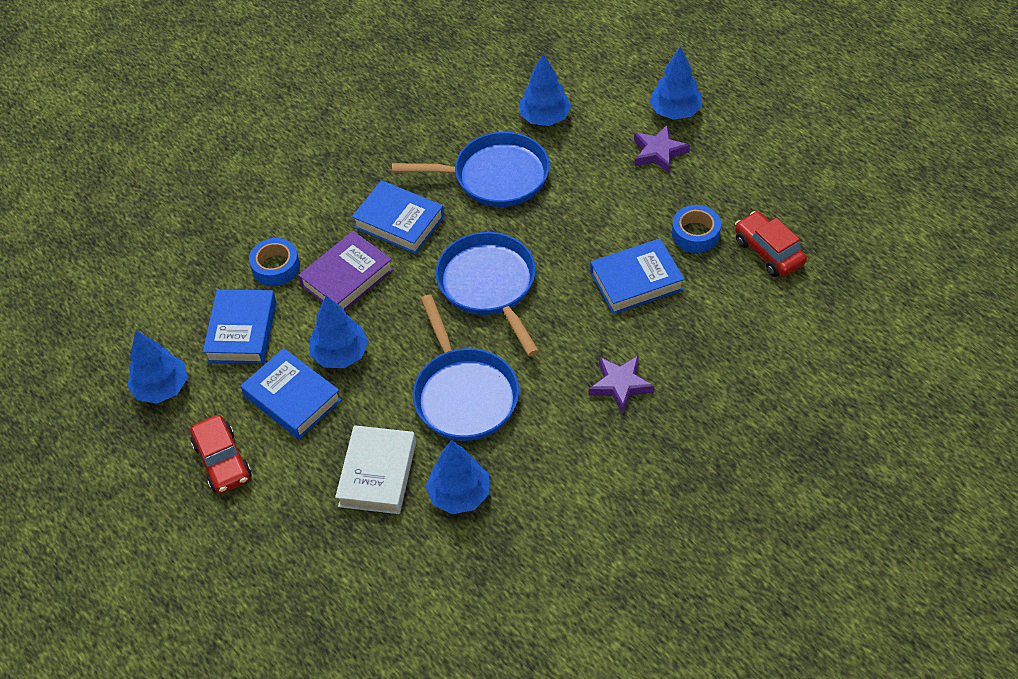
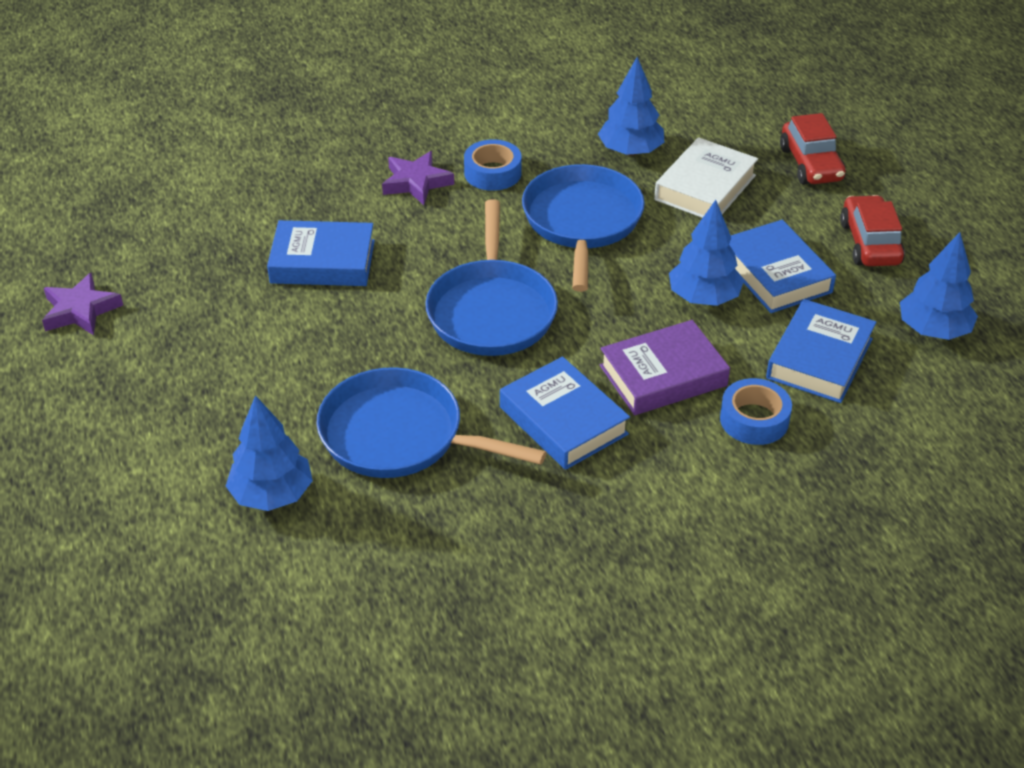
camera: 160 degrees left, 10 degrees down
purple star [634,124,690,174] -> purple star moved to [42,273,123,335]
blue tree [649,47,703,120] -> none
blue tape [672,205,721,253] -> blue tape moved to [464,139,522,191]
red car [735,211,807,277] -> red car moved to [780,113,846,185]

